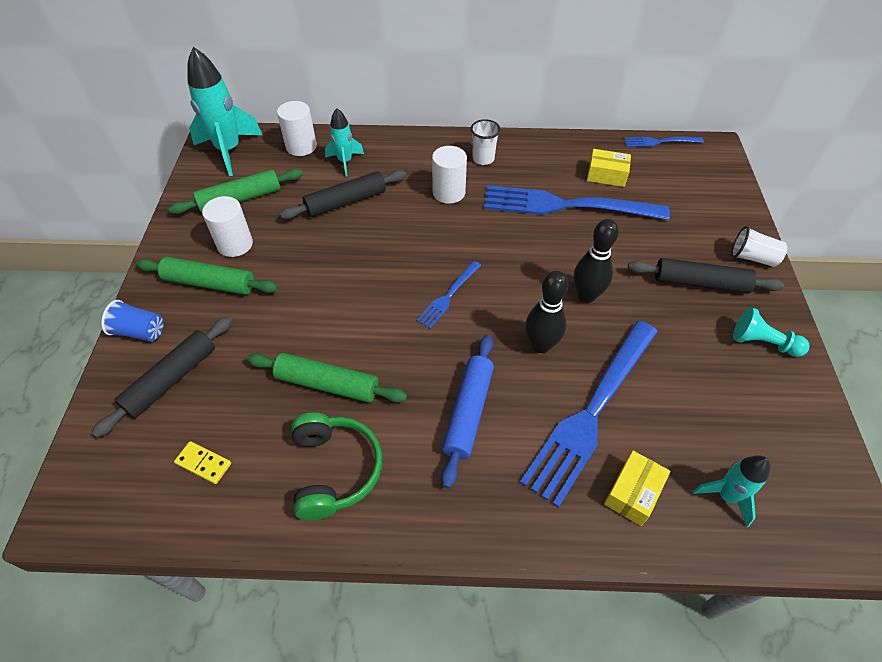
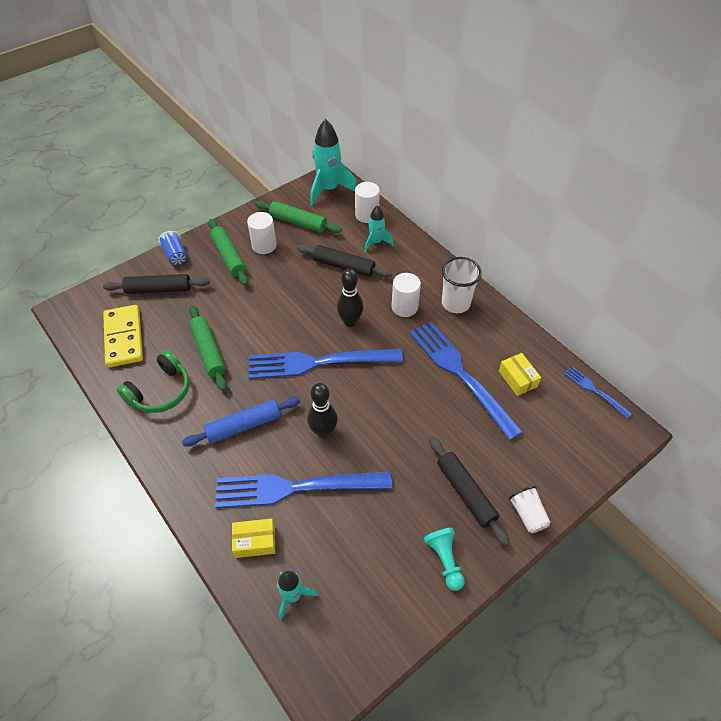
camera: 50 degrees right, 0 degrees up
yellow domino [174,441,231,484] -> yellow domino [103,305,143,367], size x2.23
blue fork [416,261,481,329] -> blue fork [249,349,403,379], size x2.13
white cup [471,119,501,165] -> white cup [442,257,482,313], size x1.55
black bowling pin [574,219,619,303] -> black bowling pin moved to [337,269,363,327]

